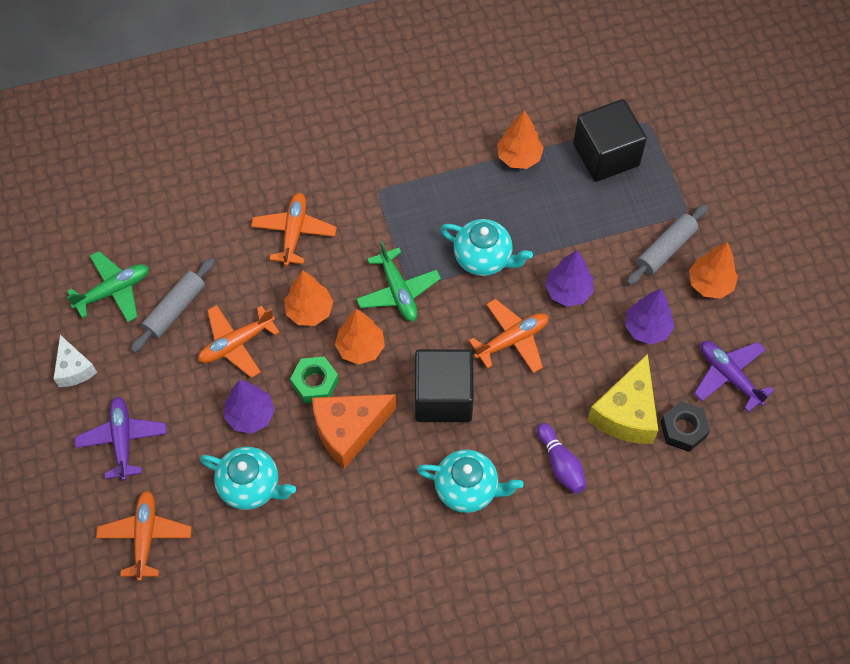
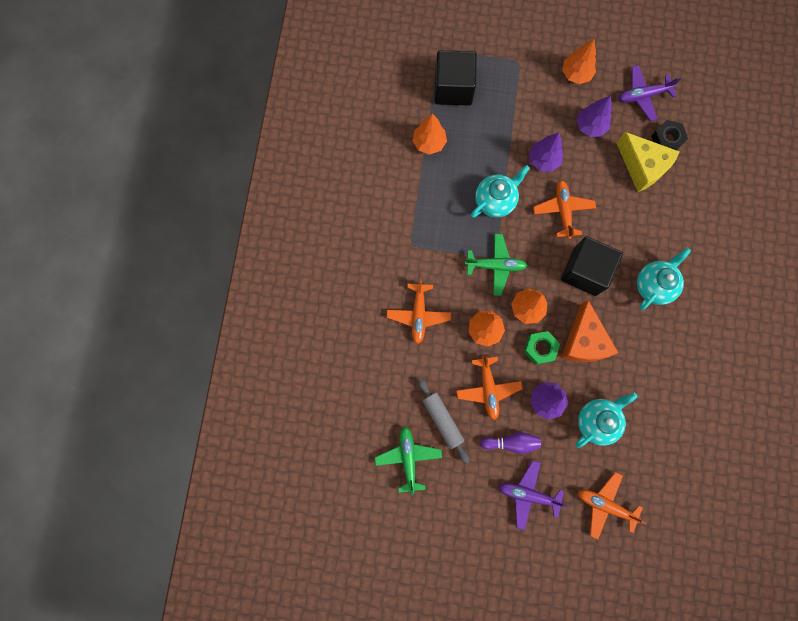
camera: 65 degrees left, 15 degrees up
white cheese [54,335,97,387] -> none
orange plane [251,193,337,266] -> orange plane turned 120 degrees counterclockwise [387,279,451,344]
purple bowling pin [537,423,586,494] -> purple bowling pin moved to [480,432,541,454]
grey rolling pin [626,204,708,285] -> none

